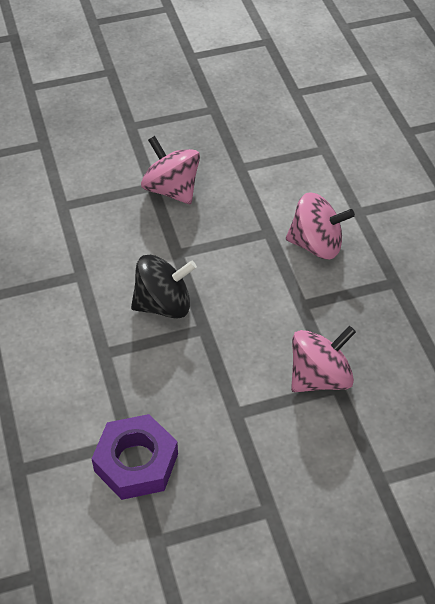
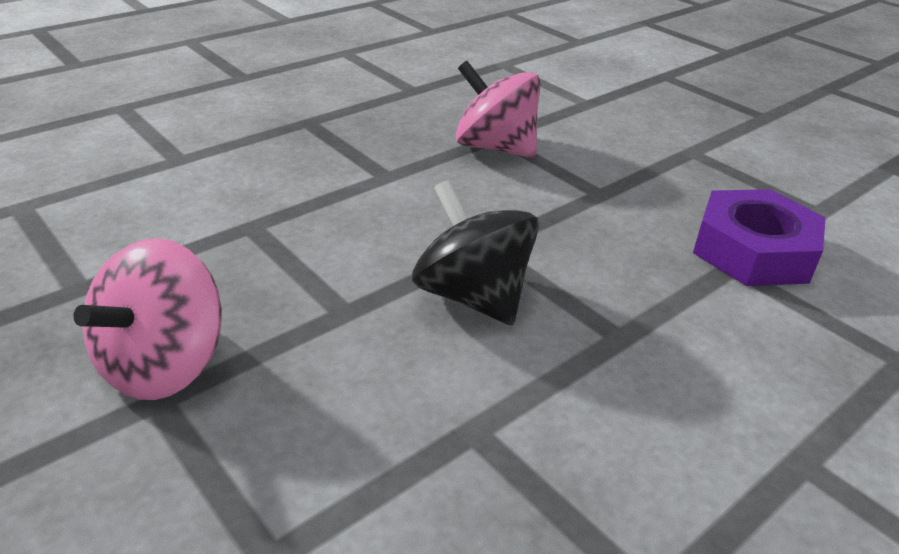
camera: 115 degrees left, 15 degrees down
pink spinning top [286,192,355,260] -> none

